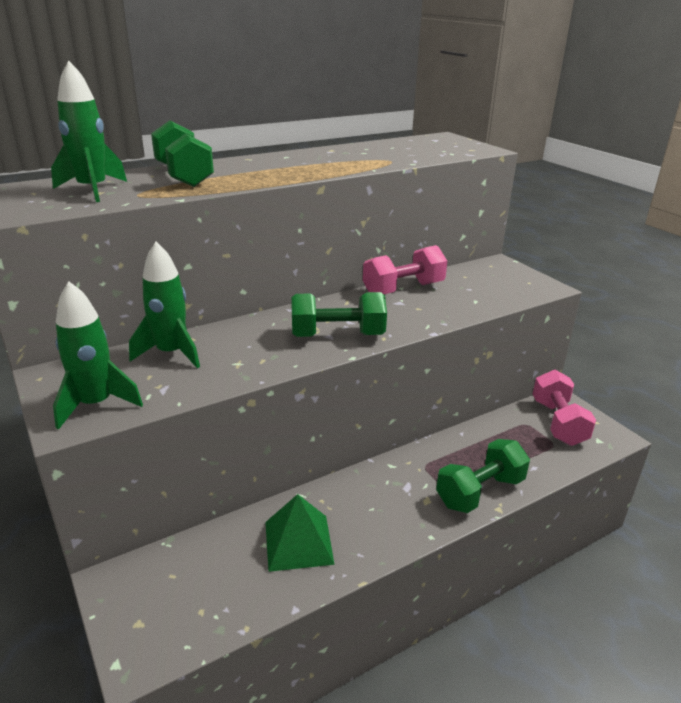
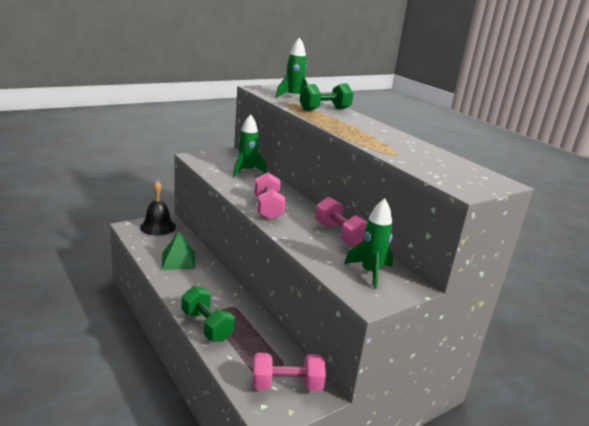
camera: 85 degrees right, 5 degrees down
green rocket [53,281,143,430] -> green rocket moved to [344,198,393,289]
green dumbbell [291,292,387,337] -> pink dumbbell [254,173,285,220]
none -> black bell [140,181,176,236]

